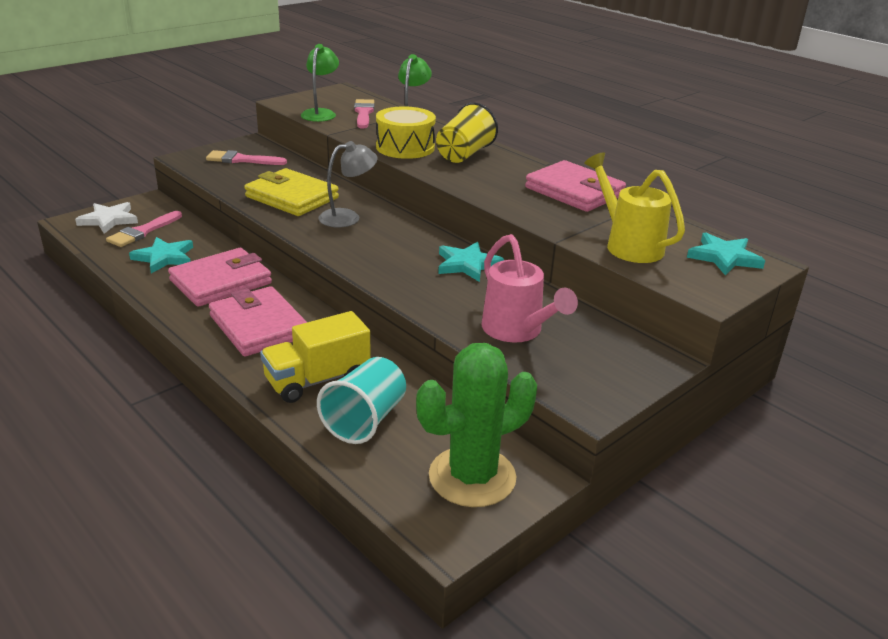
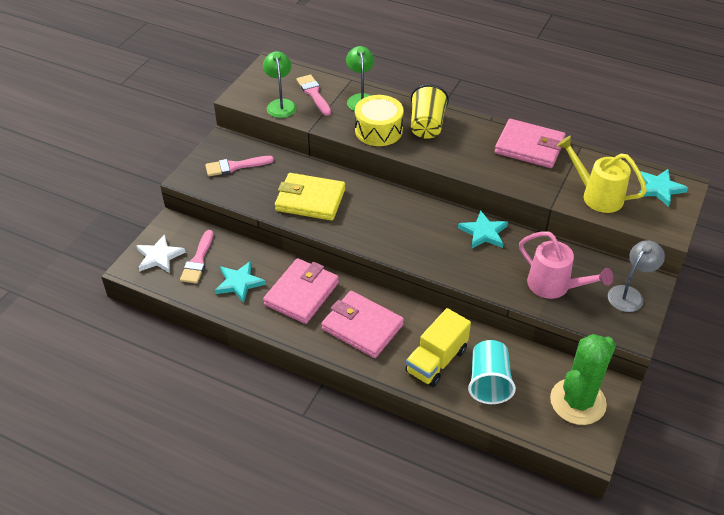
camera: 20 degrees left, 15 degrees up
grey lamp [318,141,378,227] -> grey lamp moved to [608,240,665,312]

